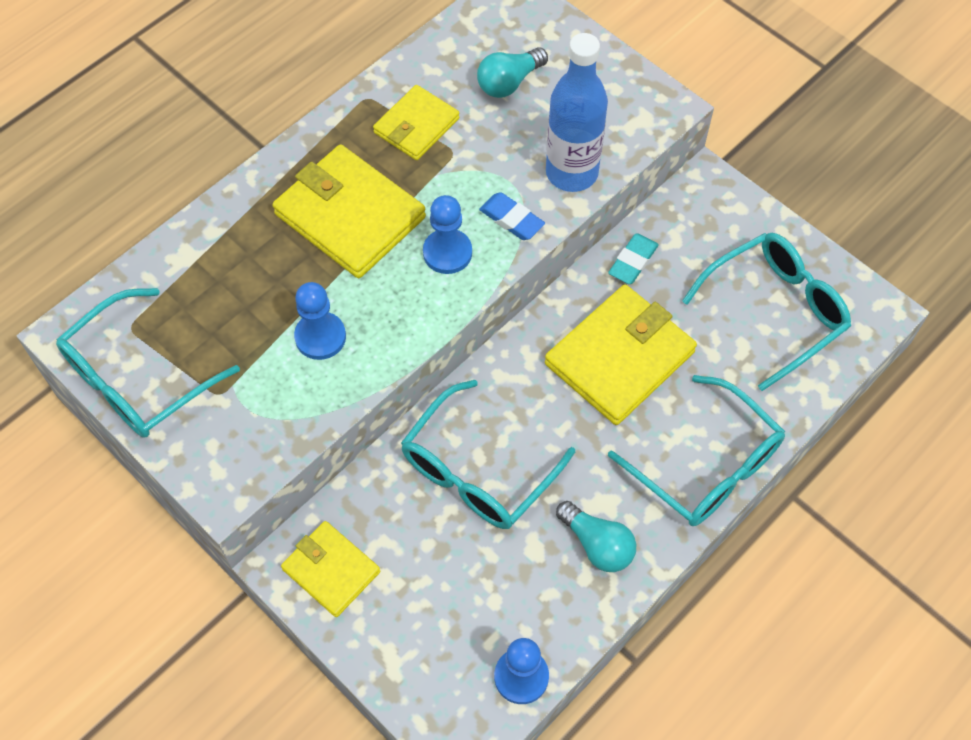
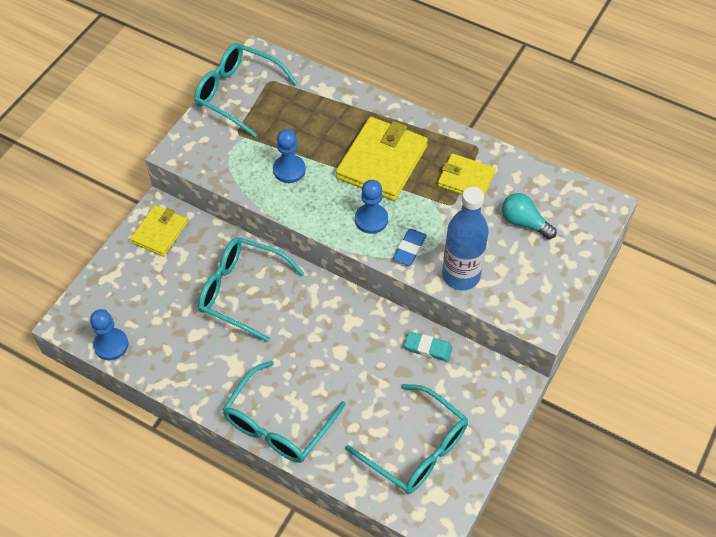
camera: 75 degrees right, 5 degrees down
yellow wallet [545,285,697,425] -> none
turquoise light bulb [556,501,636,572] -> none

